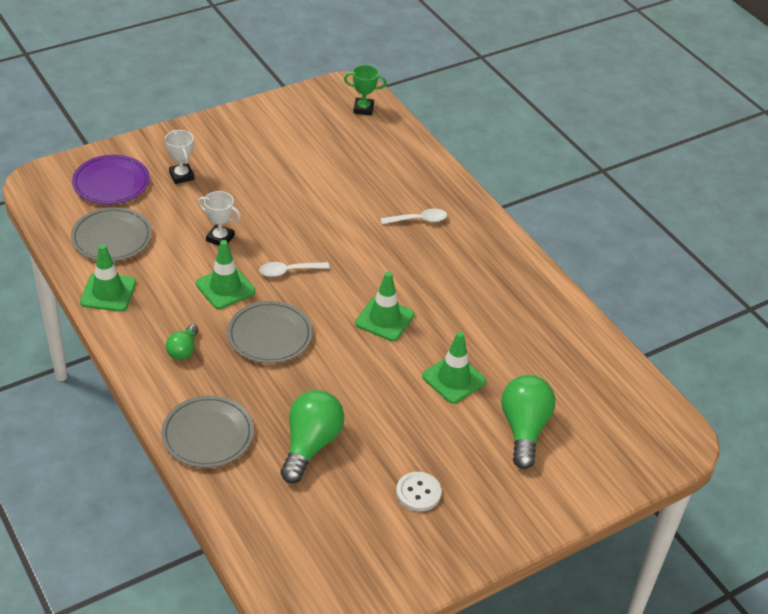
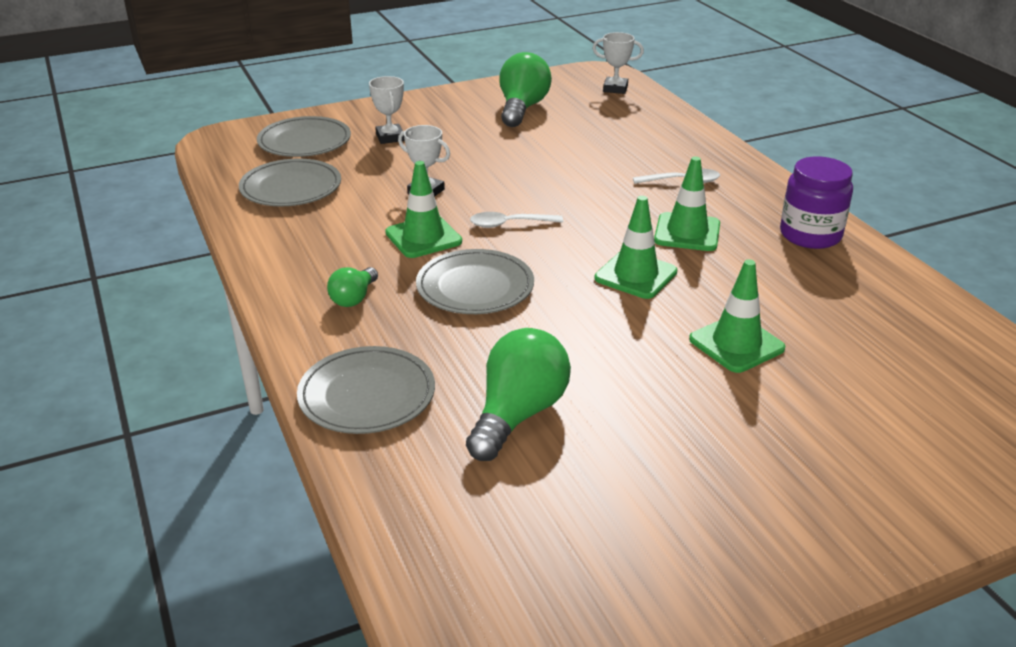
camera: 10 degrees right, 10 degrees down
purple plate [72,155,150,205] -> grey plate [257,116,351,157]
green traffic cone [80,244,136,311] -> green traffic cone moved to [654,156,720,251]
green trophy [344,65,387,115] -> white trophy [592,32,644,94]
white button [396,472,442,511] -> none
green light bulb [501,375,555,469] -> green light bulb moved to [499,52,552,127]
none -> purple jar [780,156,853,249]

